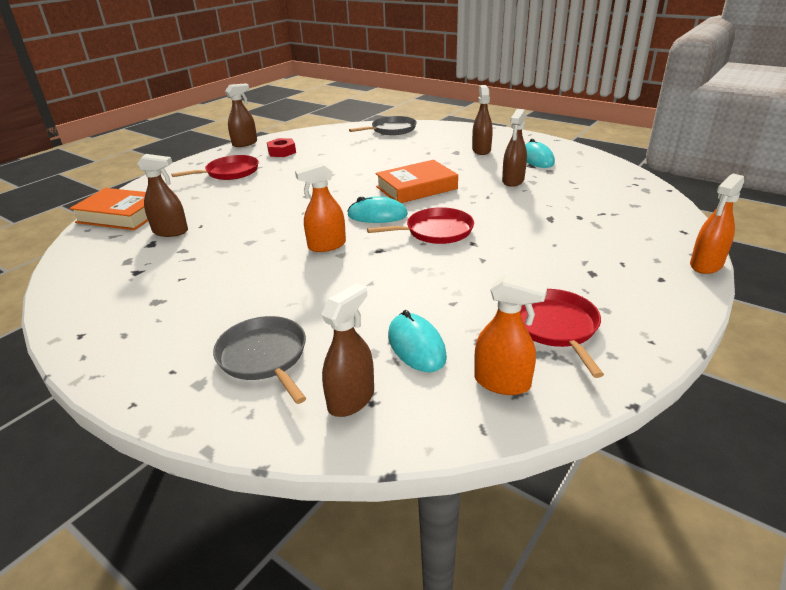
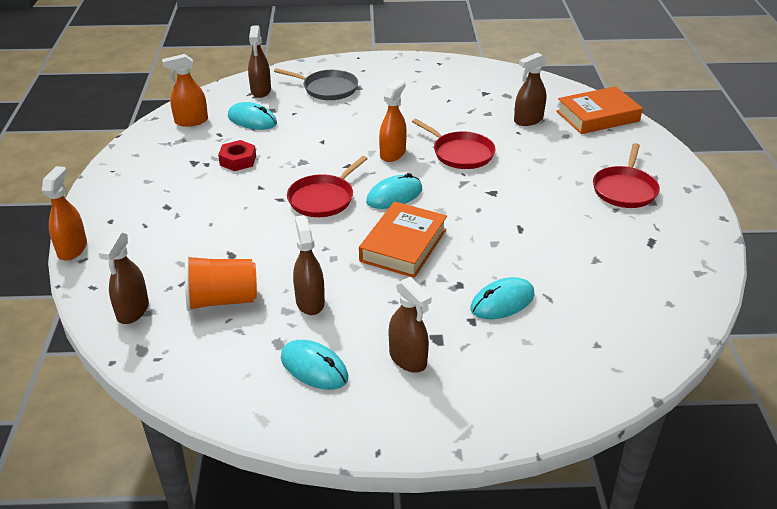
camera: 140 degrees right, 5 degrees up
brown spray bottle [225,83,257,147] -> brown spray bottle moved to [99,231,149,324]
red nut [267,138,296,157] -> red nut moved to [218,140,256,171]
grey pan [349,116,417,135] -> none
red pan [520,289,604,378] -> red pan moved to [412,119,496,169]
none -> orange cup [185,255,257,311]
none -> turquoise mouse [471,277,535,319]

